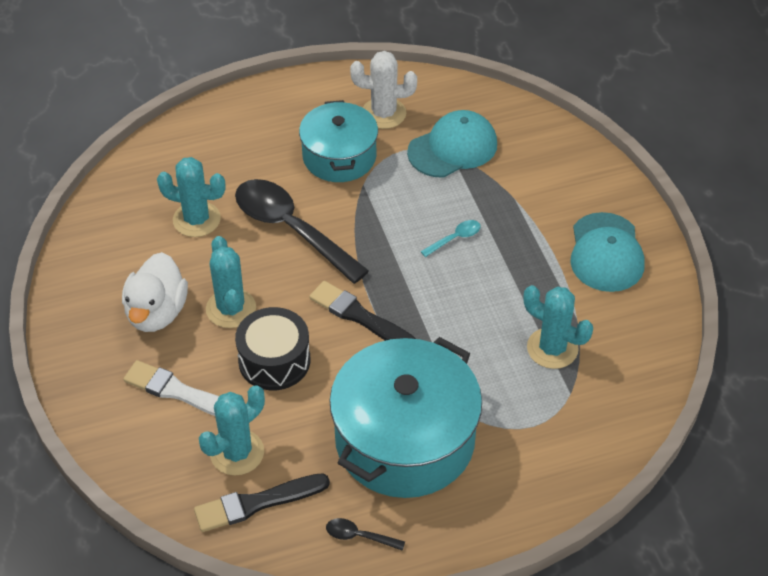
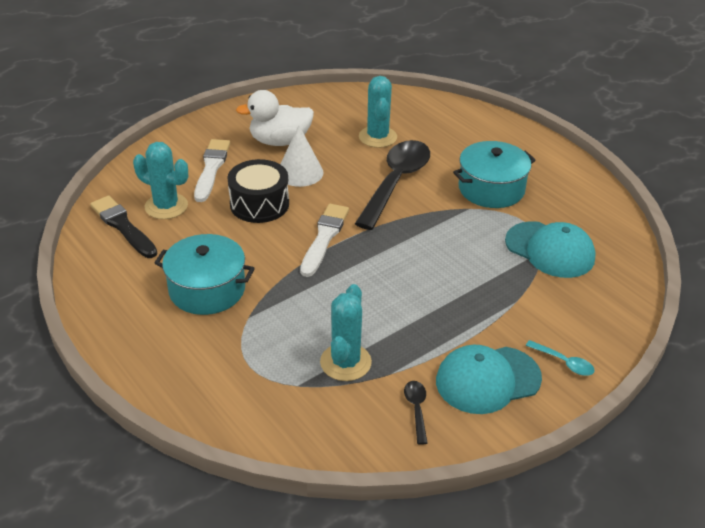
camera: 70 degrees right, 10 degrees down
turquoise cactus [206,236,256,328] -> white cone [280,126,324,187]
black brush [309,281,416,341] -> white brush [300,204,349,277]
black spoon [326,518,405,551] -> black spoon moved to [404,381,427,445]
turquoise pot [329,337,482,498] -> turquoise pot [154,234,255,315], size x0.62
white cactus [350,51,417,129] -> none
turquoise spoon [420,220,481,257] -> turquoise spoon moved to [526,340,595,376]

